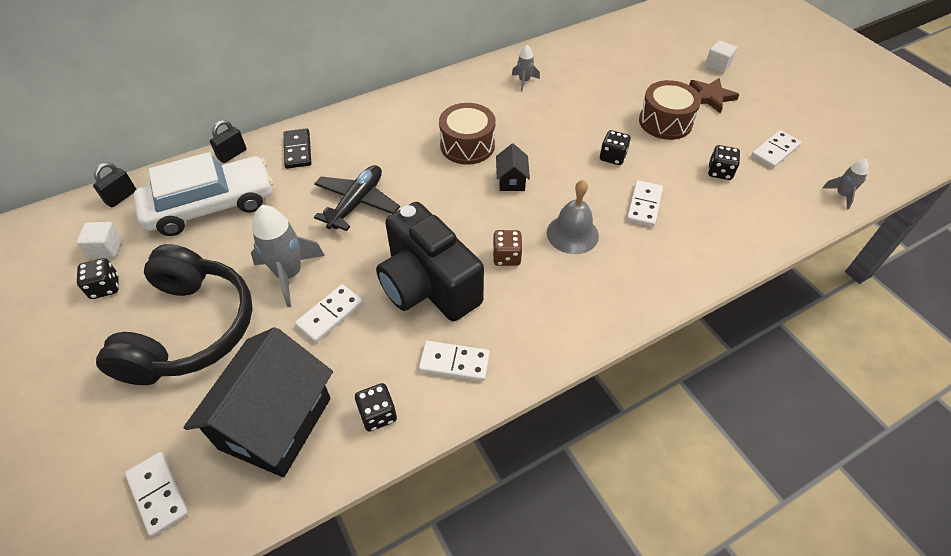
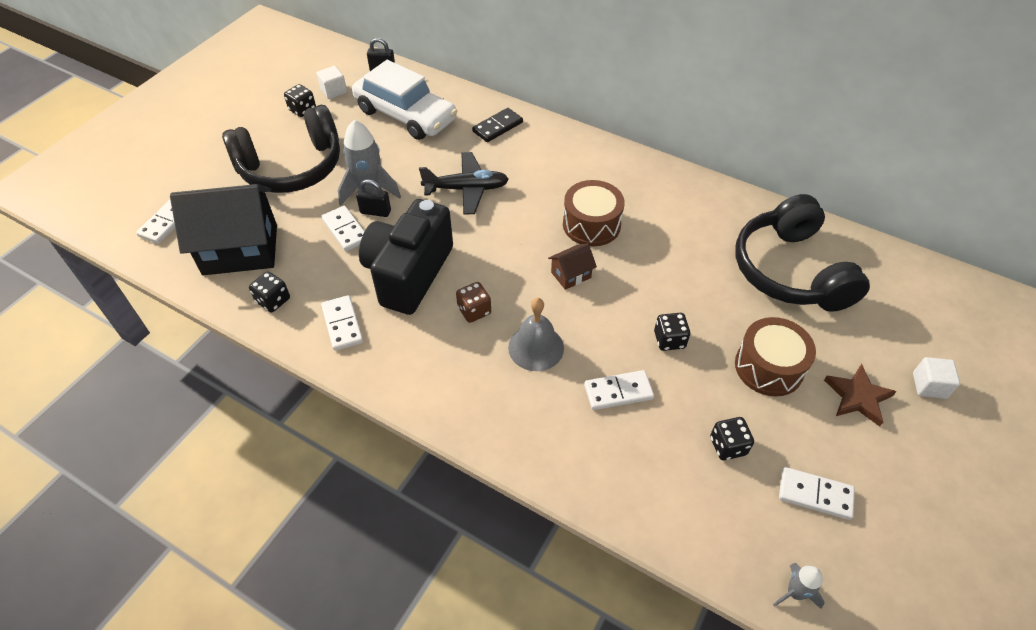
camera: 60 degrees right, 0 degrees up
black padlock [210,120,246,163] -> black padlock moved to [356,179,391,217]
white domino [295,284,363,343] -> white domino turned 45 degrees clockwise [322,206,365,251]
black house [496,144,530,191] -> brown house [548,243,597,290]
grey rocket [512,45,540,91] -> none
none -> black headphones [735,194,870,312]

